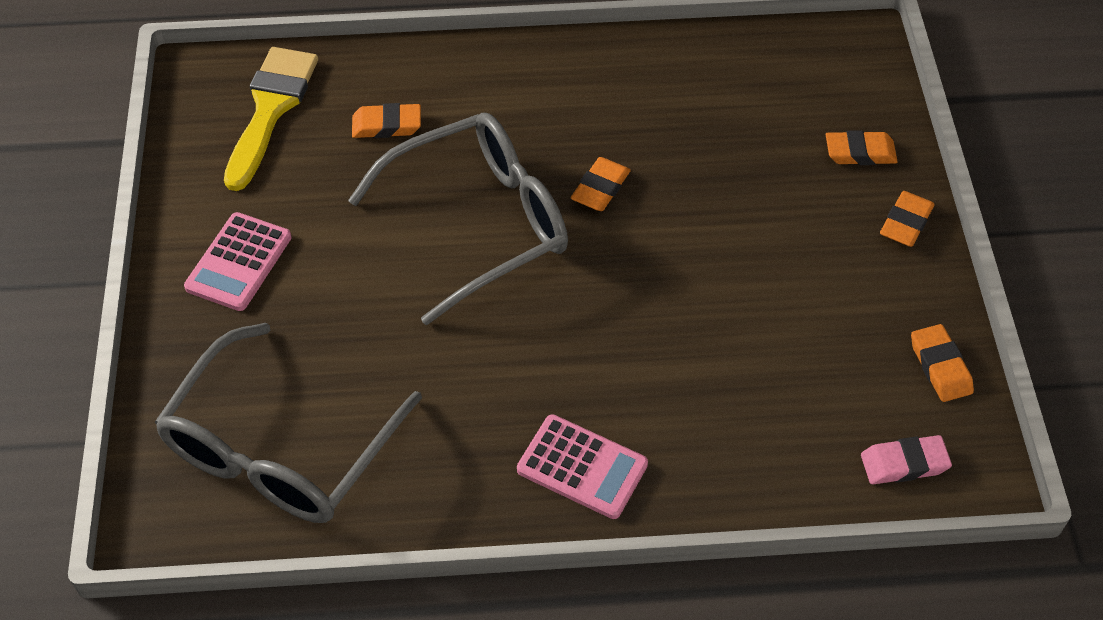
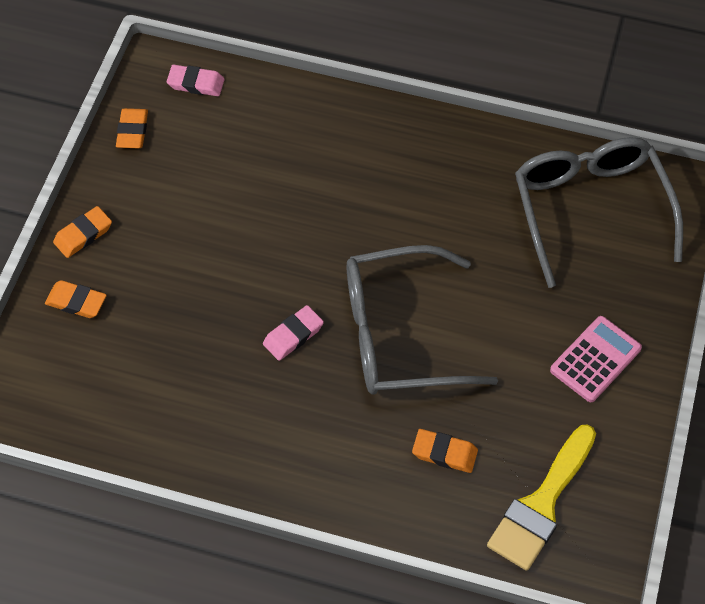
camera: 160 degrees left, 5 degrees up
grey glasses [155,323,422,523] -> grey glasses turned 60 degrees counterclockwise [515,137,683,288]
pink calculator [517,414,648,519] -> none
orange eraser [571,157,631,211] -> pink eraser [263,305,324,361]

